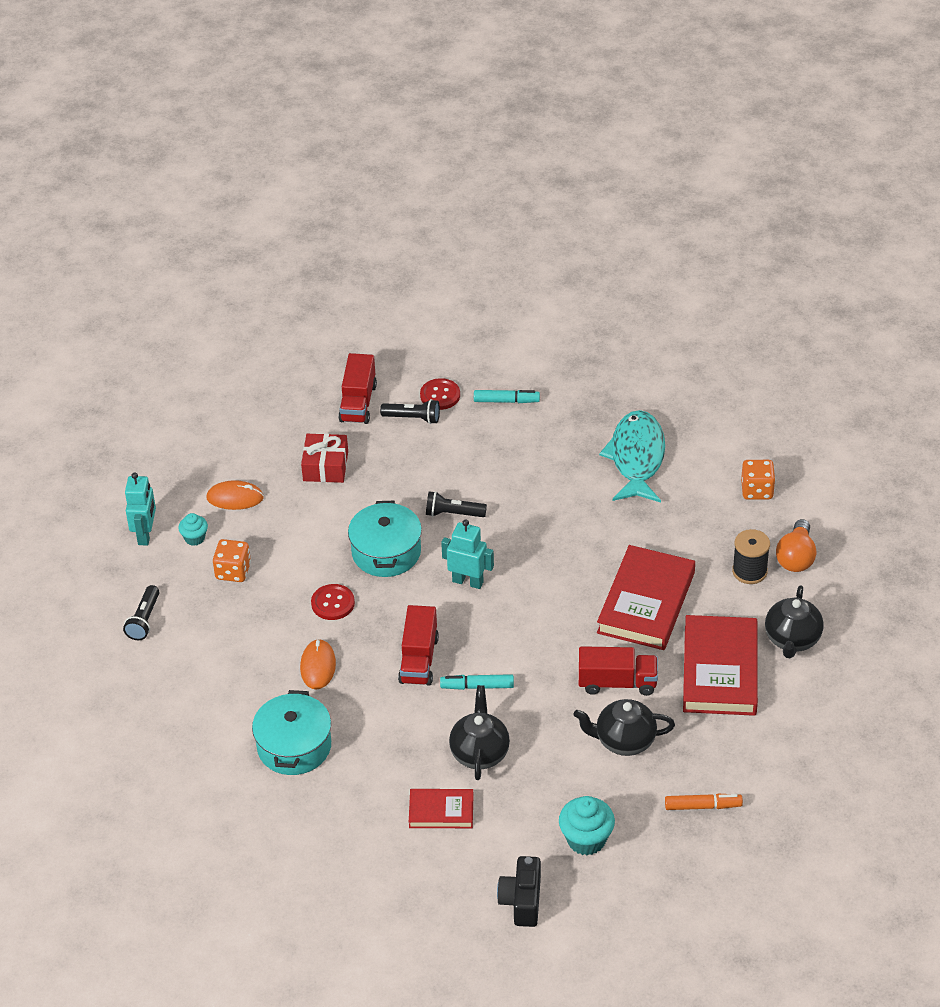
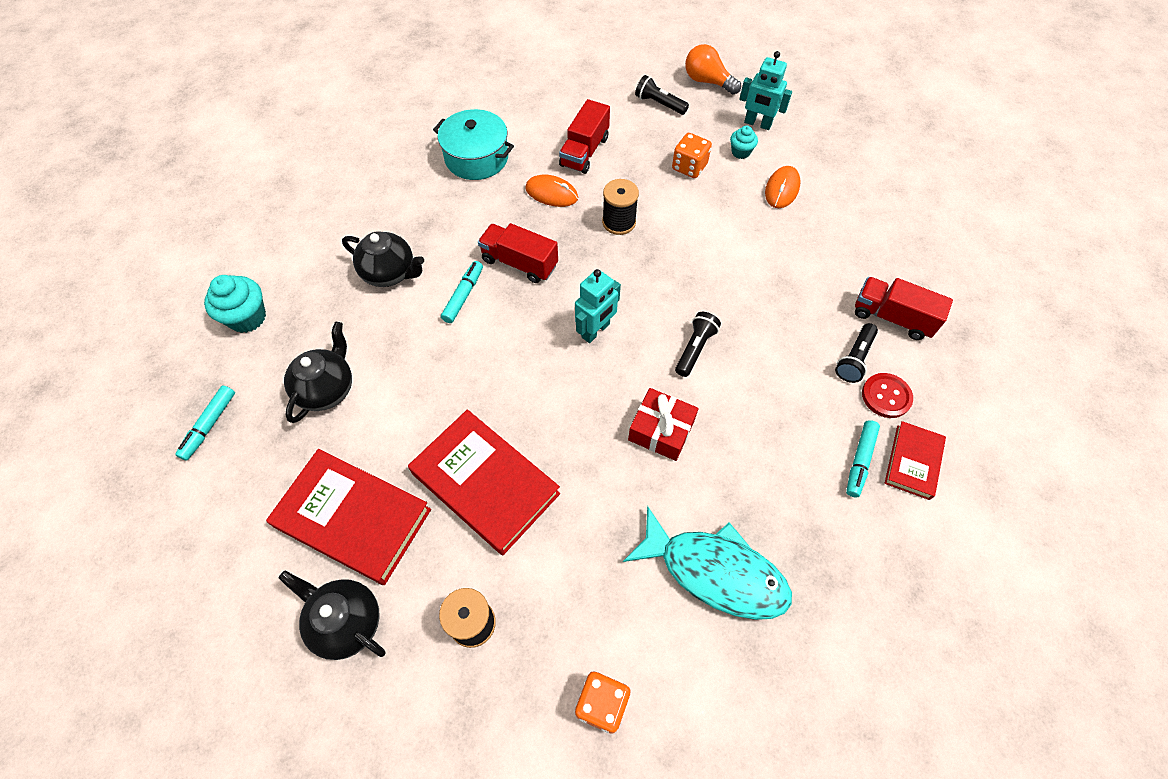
camera: 110 degrees right, 15 degrees up
red gift [301,434,348,483] -> red gift moved to [628,388,699,461]
red button [311,584,355,620] -> black spool [602,179,639,235]
turquoise pot [348,501,422,577] -> none
red book [409,789,474,828] -> red book moved to [884,421,946,500]
black camera [497,856,541,927] -> none
red truck [579,646,658,696] -> red truck moved to [559,99,610,174]
orange marker [665,794,743,810] -> turquoise marker [175,386,235,460]
orange light bulb [776,519,816,572] -> orange light bulb moved to [685,44,741,94]

